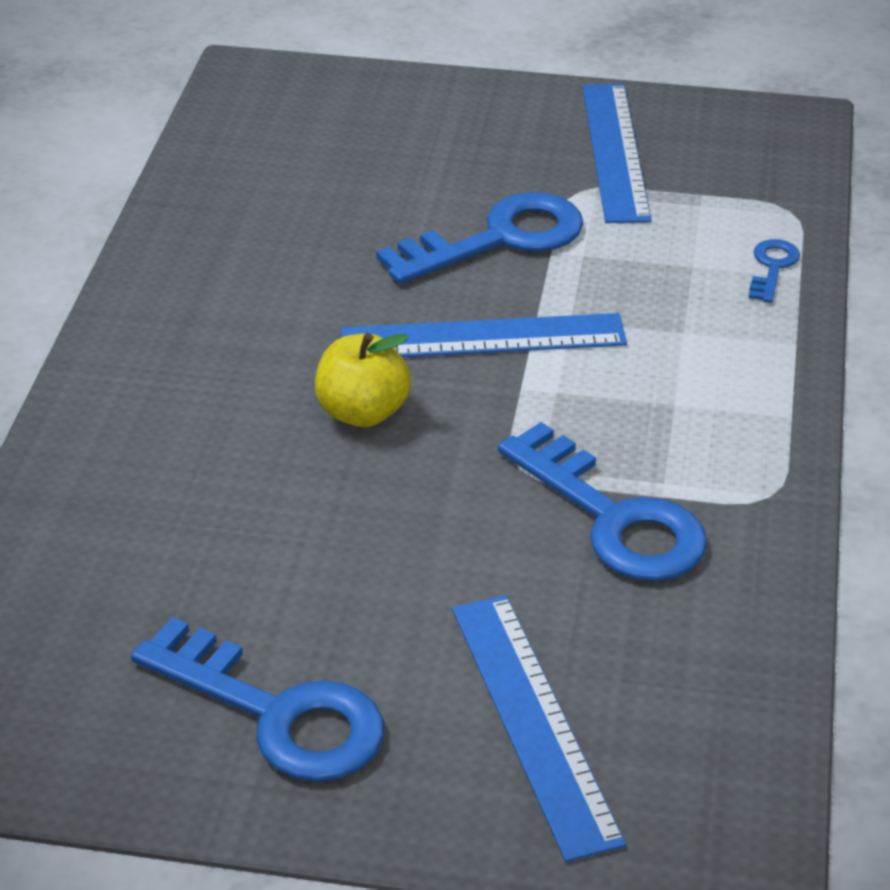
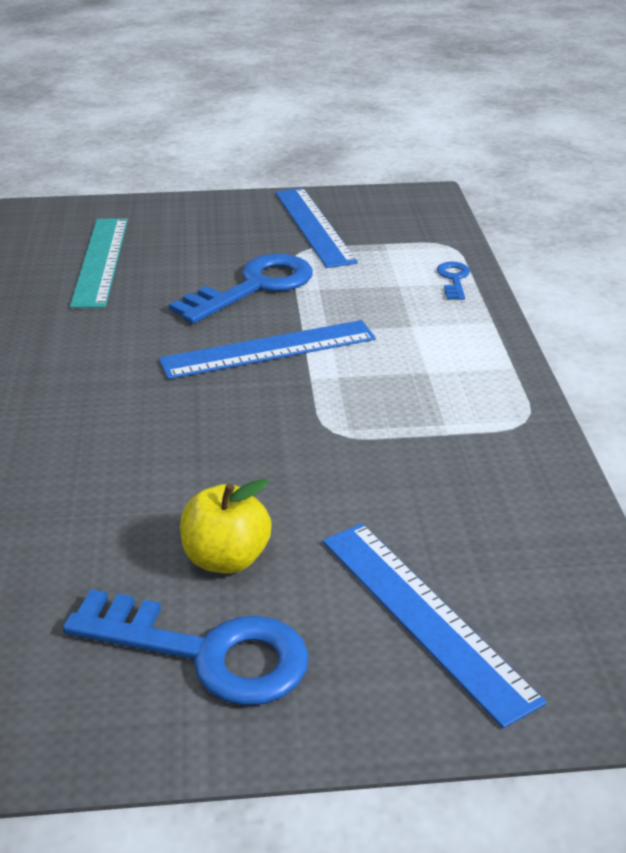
camera: 15 degrees left, 5 degrees down
yellow apple [315,333,411,427] -> yellow apple moved to [180,479,272,574]
blue key [498,422,707,581] -> none
none -> turquoise ruler [70,218,128,308]

